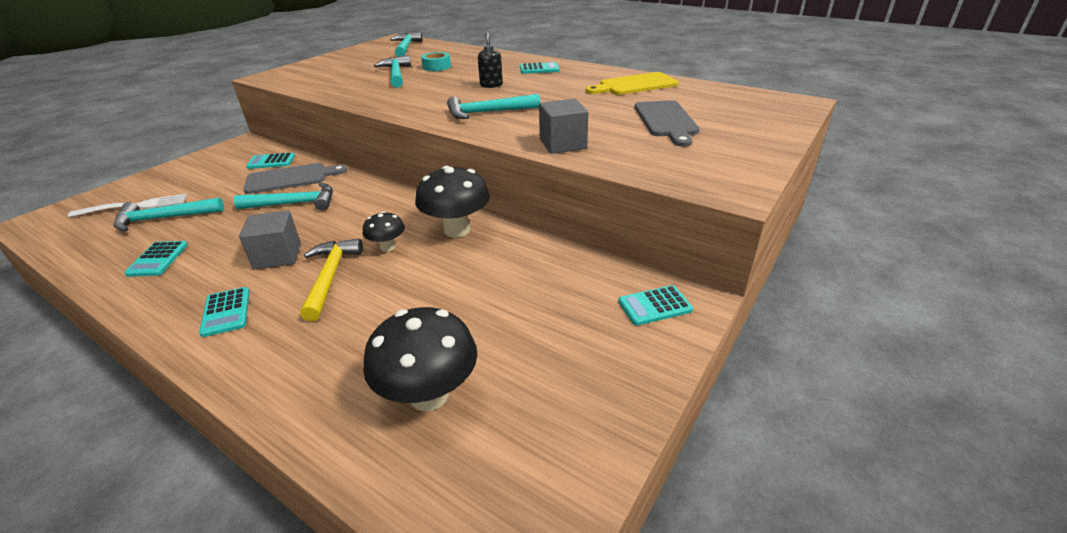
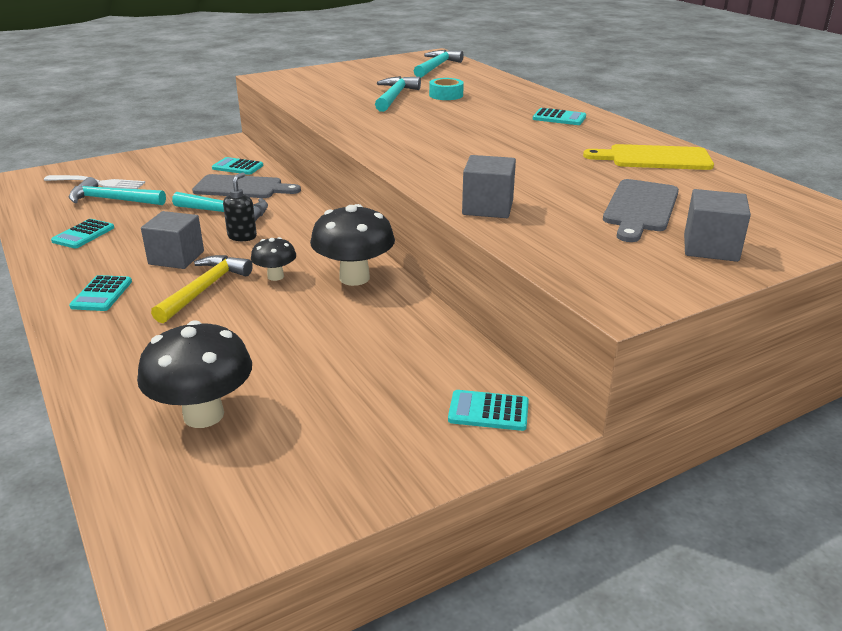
camera: 25 degrees right, 5 degrees down
turquoise hammer [447,94,540,119] -> none
black soap dispenser [478,32,503,88] -> black soap dispenser moved to [223,173,257,241]
none -> grey cube [684,189,751,262]

